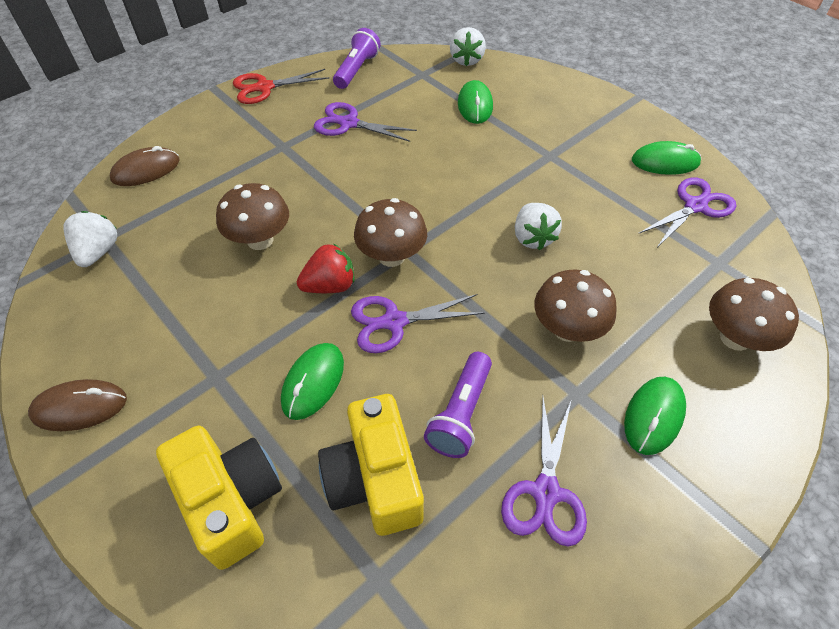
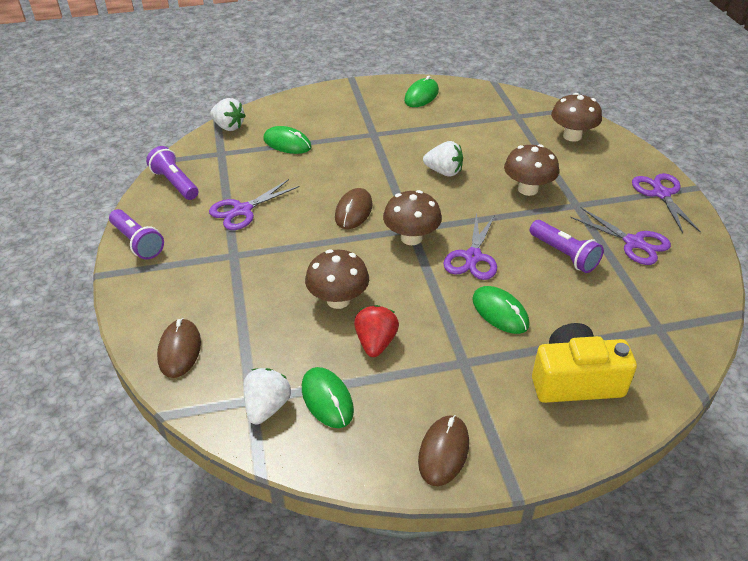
camera: 60 degrees left, 10 degrees down
white strawberry [63,211,117,267] -> white strawberry turned 75 degrees clockwise [243,368,291,425]
red scissors [233,69,329,104] -> purple flashlight [109,209,164,260]
red strawberry [297,243,355,293] -> red strawberry moved to [354,305,399,357]
yellow camera [318,394,424,536] -> none
green mouse [624,377,686,455] -> green mouse moved to [302,367,354,428]
purple scissors [638,177,736,247] -> purple scissors moved to [632,173,701,233]
none -> brown mouse [335,188,373,229]

